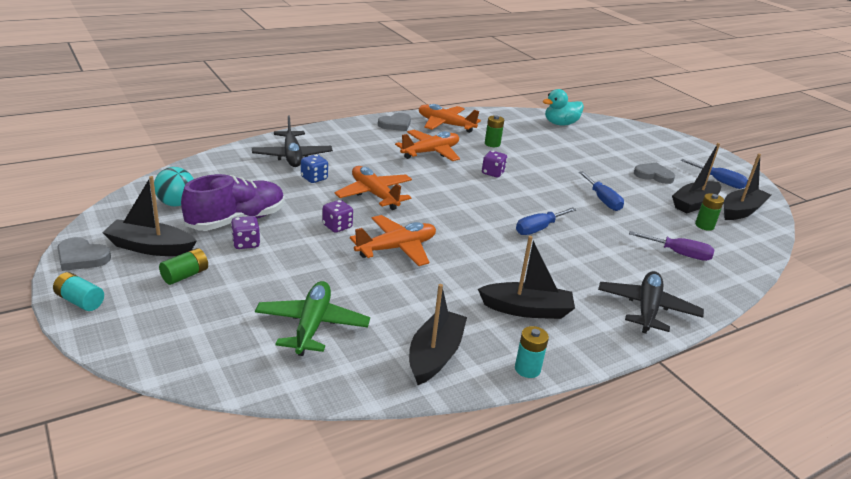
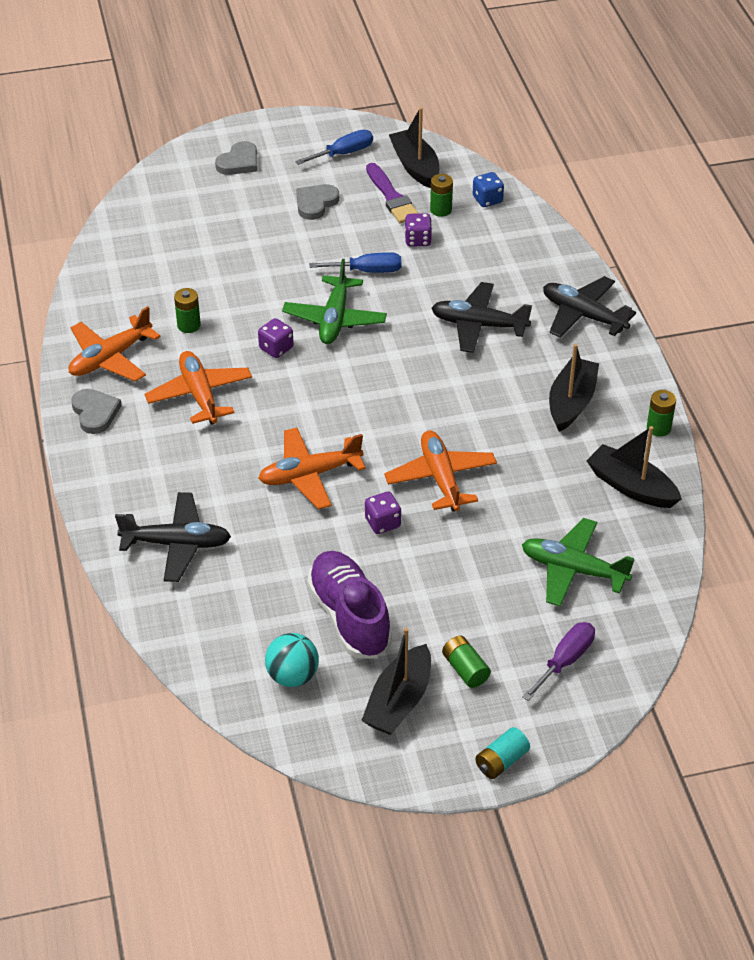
camera: 70 degrees left, 15 degrees up
grey heart [57,237,111,271] -> grey heart moved to [215,141,257,175]
purple dice [231,216,260,249] -> purple dice moved to [405,213,432,246]
blue dice [301,154,328,183] -> blue dice moved to [473,172,504,207]
turquoise battery [515,326,549,378] -> green battery [647,390,676,437]
blue screwdriver [516,207,577,235] -> none
turquoise duck [543,89,584,125] -> none
purple screwdriver [629,231,714,261] -> purple screwdriver moved to [522,622,595,701]
black boat [672,143,721,214] -> purple brush [366,163,419,223]
none -> green plane [282,259,387,344]
none -> black plane [432,282,532,353]

